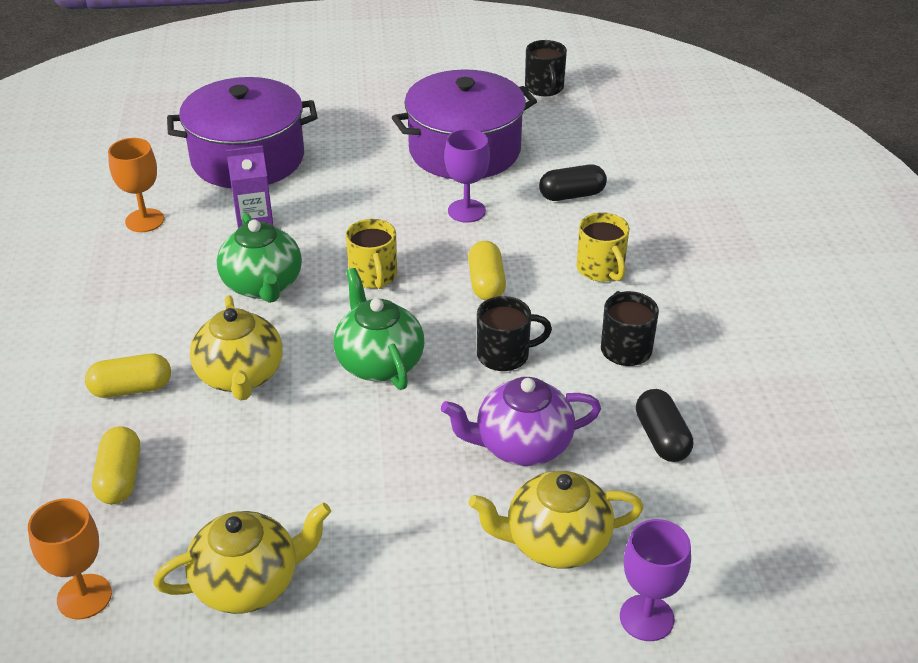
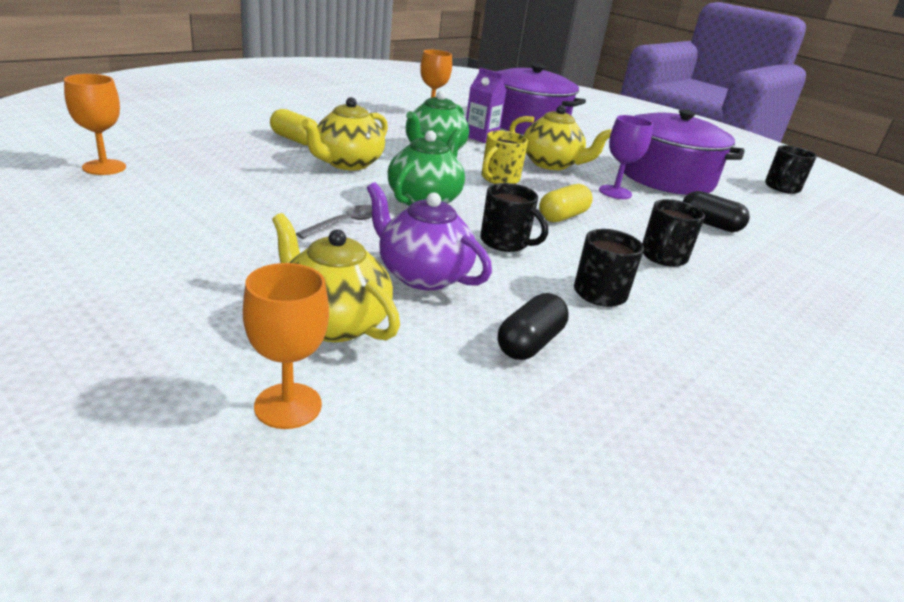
camera: 45 degrees right, 10 degrees down
yellow capsule [92,426,140,504] -> none
yellow teapot [153,502,331,614] -> yellow teapot moved to [509,105,612,170]
yellow mug [577,212,629,282] -> black mug [642,199,705,267]
purple goblet [620,519,691,641] -> orange goblet [243,263,329,429]
none -> grey spoon [296,205,372,239]

